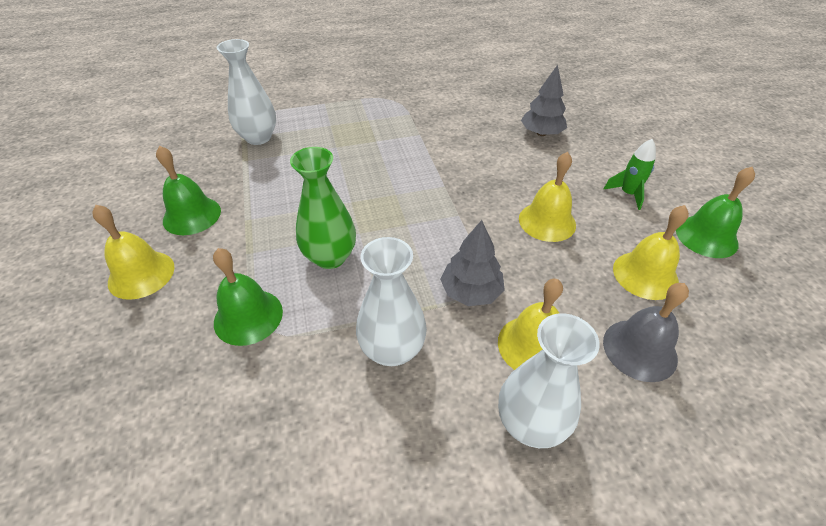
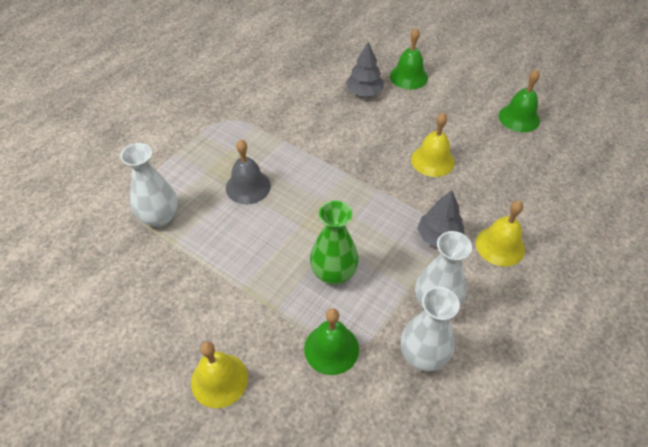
camera: 40 degrees left, 5 degrees up
green bell [156,146,221,235] -> green bell moved to [390,28,428,90]
white vase [498,313,600,448] -> white vase moved to [401,287,460,371]
green rocket [603,139,656,210] -> none
grey bell [603,283,689,382] -> grey bell moved to [226,140,271,204]
yellow bell [613,205,689,300] -> none

